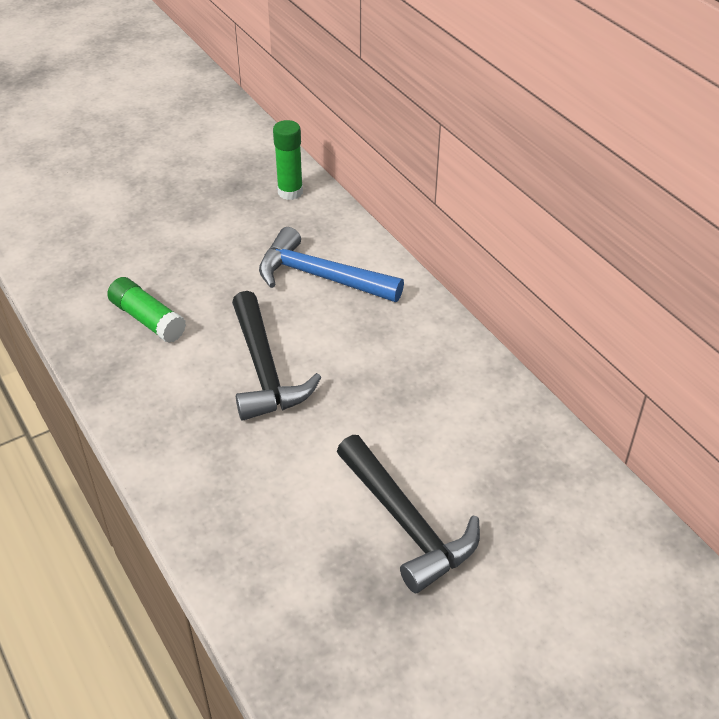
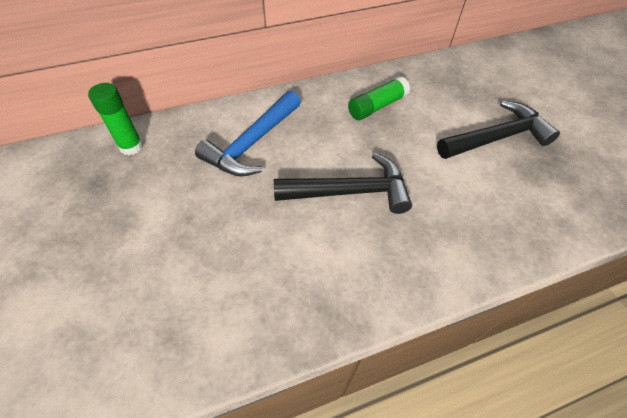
camera: 80 degrees left, 10 degrees up
green glue stick [107,277,186,343] -> green glue stick moved to [348,76,410,120]

